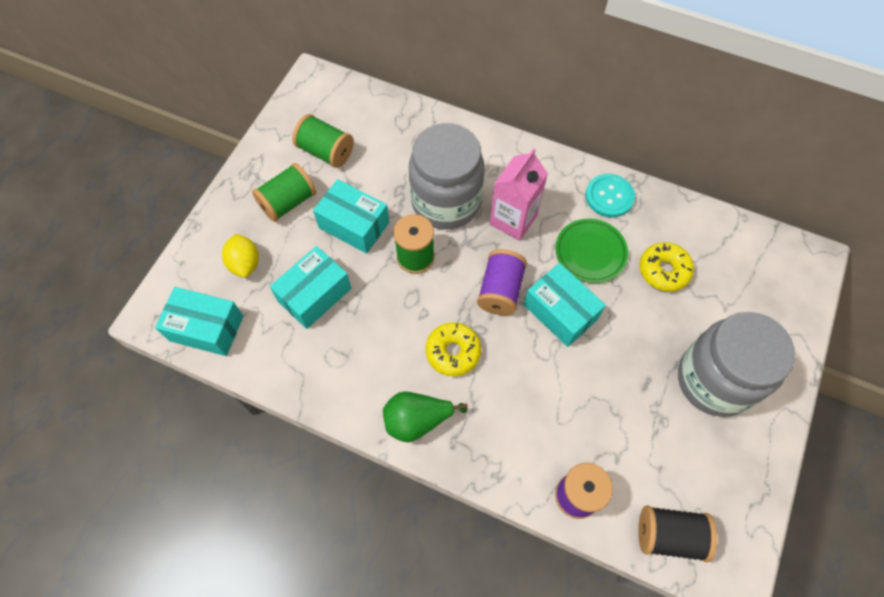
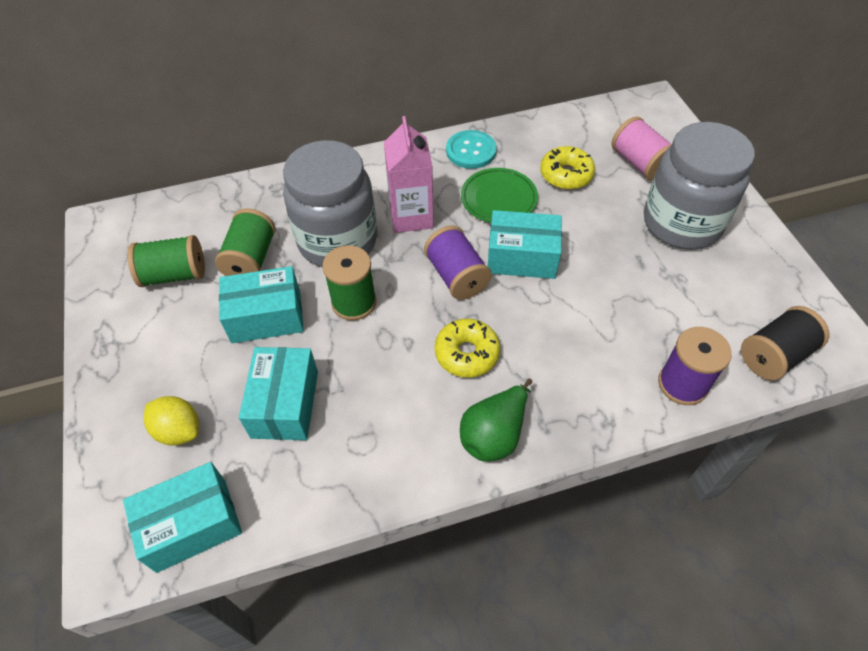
camera: 40 degrees left, 10 degrees down
green spool [252,163,316,222] -> green spool moved to [215,208,276,276]
none -> pink spool [612,116,672,181]

